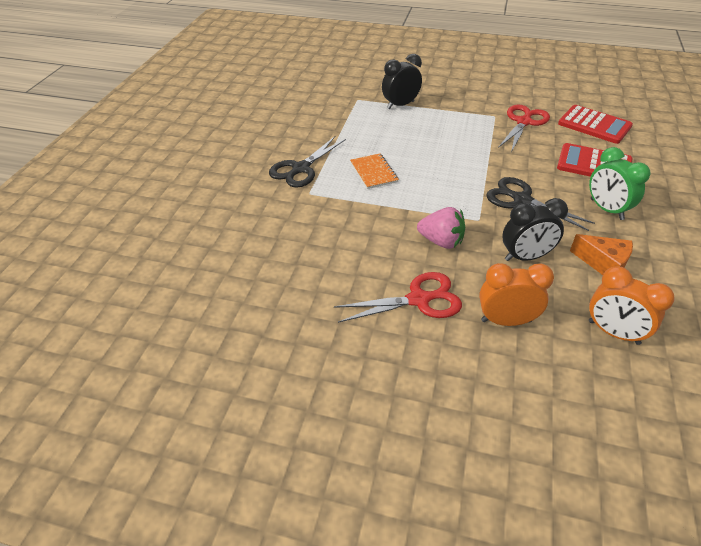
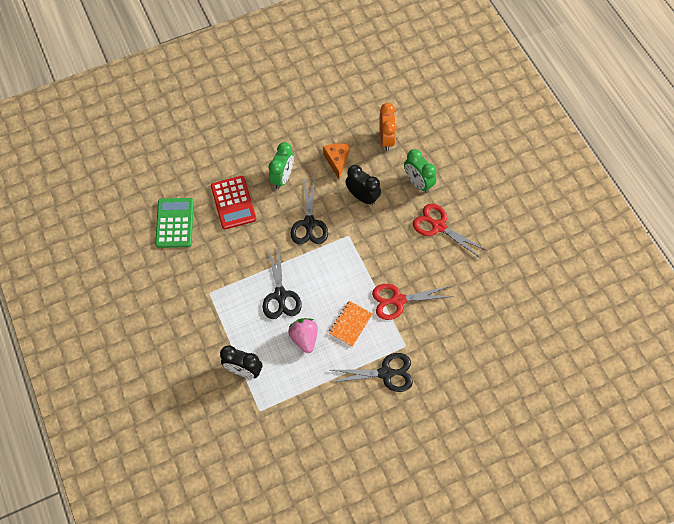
camera: 130 degrees left, 20 degrees up
pink strawberry [417,207,465,249] -> pink strawberry moved to [288,318,318,353]
orange clock [479,263,554,326] -> green clock [404,149,436,193]
red scissors [498,105,550,152] -> red scissors moved to [372,284,454,320]
red calculator [558,105,633,144] -> green calculator [155,198,194,248]
none -> black scissors [263,249,302,319]

